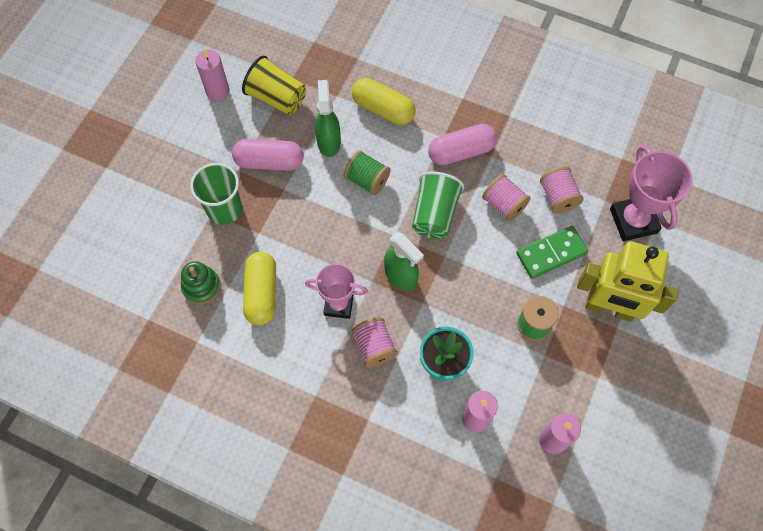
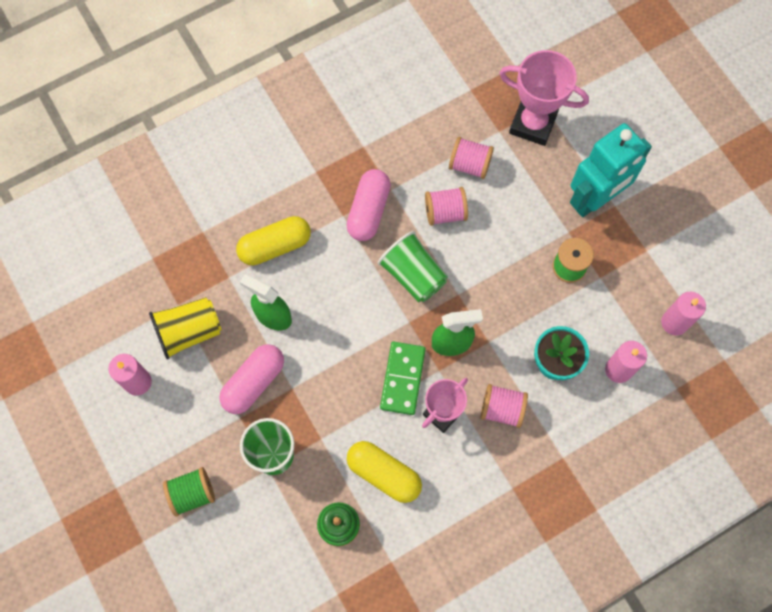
camera: 55 degrees left, 5 degrees up
green spool [344,150,390,195] -> green spool moved to [163,467,215,517]
green domino [516,226,588,279] -> green domino moved to [380,342,426,415]
yellow robot [577,241,679,322] -> turquoise robot [570,123,652,217]

